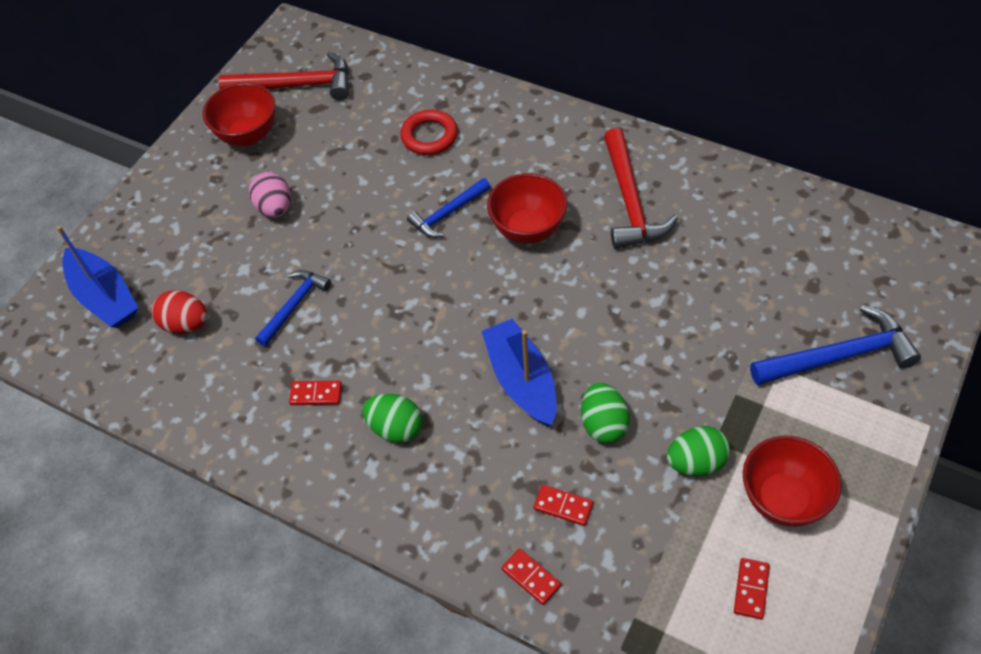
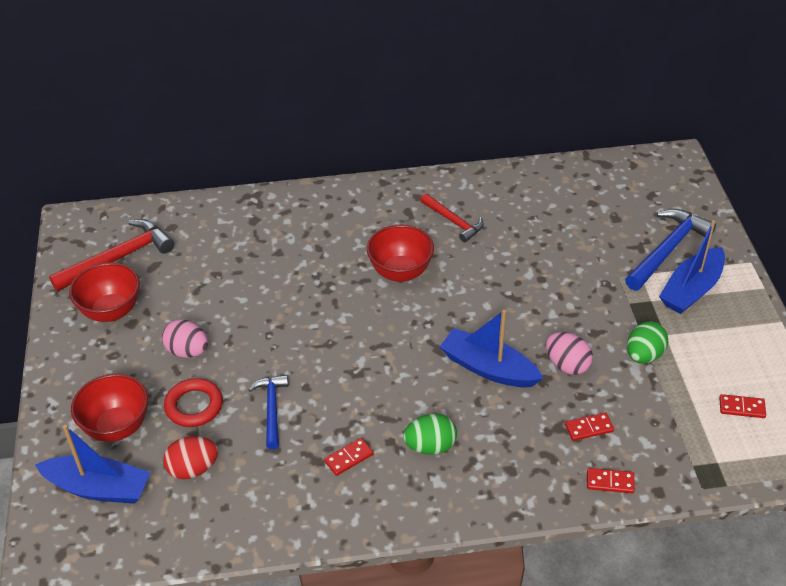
camera: 40 degrees left, 10 degrees down
red ring [400,110,458,155] -> red ring moved to [164,378,223,427]
blue hammer [407,178,490,238] -> none
green egg [581,382,630,443] -> pink egg [546,332,593,375]
red hammer [604,128,678,249] -> red hammer [420,194,484,242], size x0.62
red domino [734,558,770,619] -> red domino turned 60 degrees counterclockwise [719,394,766,418]
red bowl [743,435,842,527] -> red bowl moved to [71,374,148,442]
none -> blue boat [659,220,725,314]

